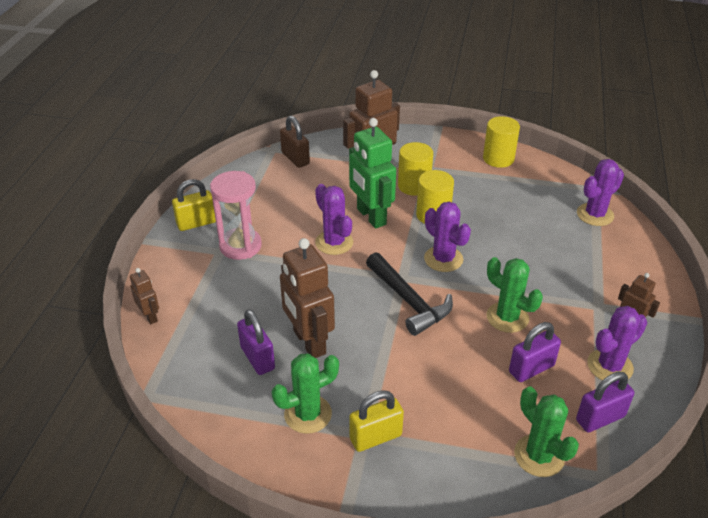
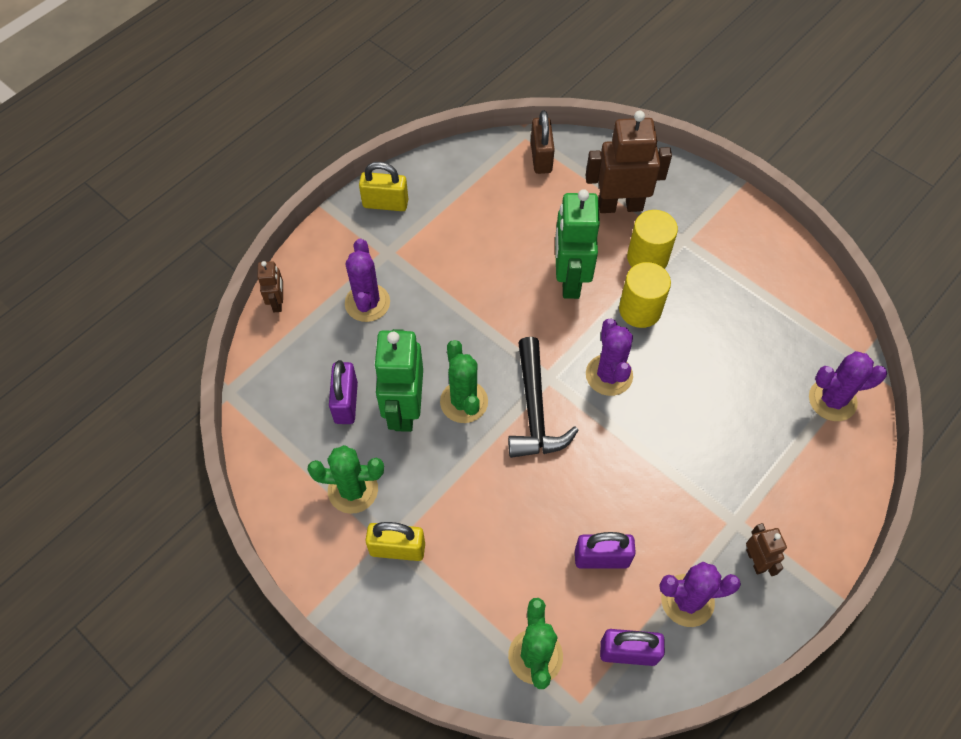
camera: 30 degrees right, 20 degrees up
pink hourglass [210,171,262,260] -> none
brown robot [280,238,335,358] -> green robot [373,329,423,432]
purple cactus [315,184,353,255] -> purple cactus moved to [345,239,390,322]
yellow cylinder [483,116,520,168] -> none
green cactus [487,257,543,333] -> green cactus moved to [440,340,488,423]

